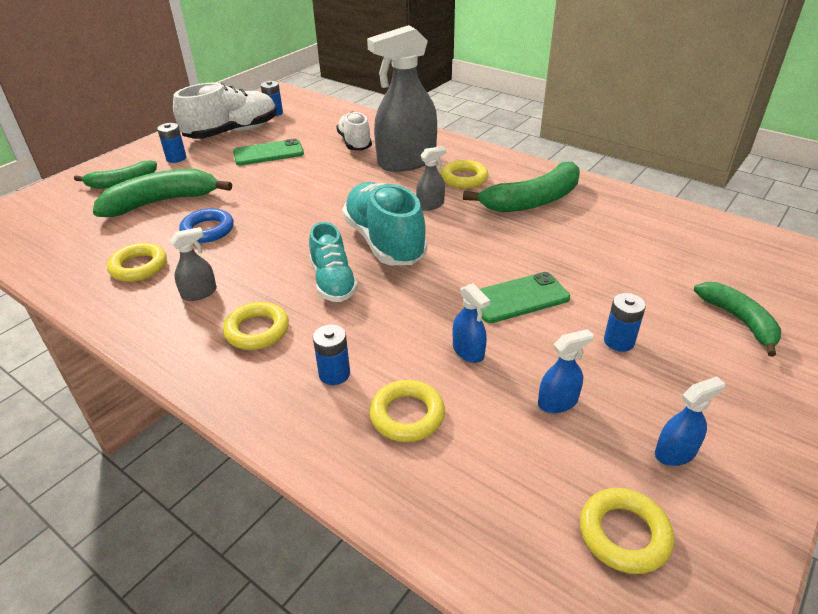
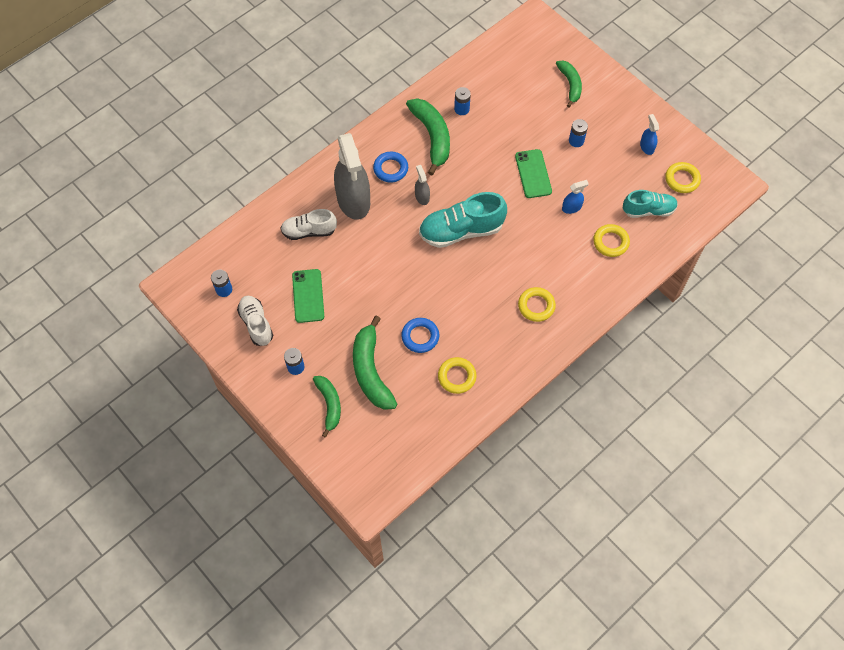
camera: 80 degrees left, 25 degrees up
grey spray bottle [170,227,217,301] -> none
white shoe [173,83,277,139] -> white shoe [237,296,273,346], size x0.64
turquoise shoe [309,222,358,302] -> turquoise shoe moved to [623,190,678,218]
blue battery [313,325,350,385] -> blue battery moved to [454,87,471,115]
yellow ring [441,160,488,189] -> blue ring [373,152,408,183]
blue spray bottle [538,329,594,413] -> none
green banana [694,282,781,357] -> green banana turned 90 degrees clockwise [556,61,582,107]

